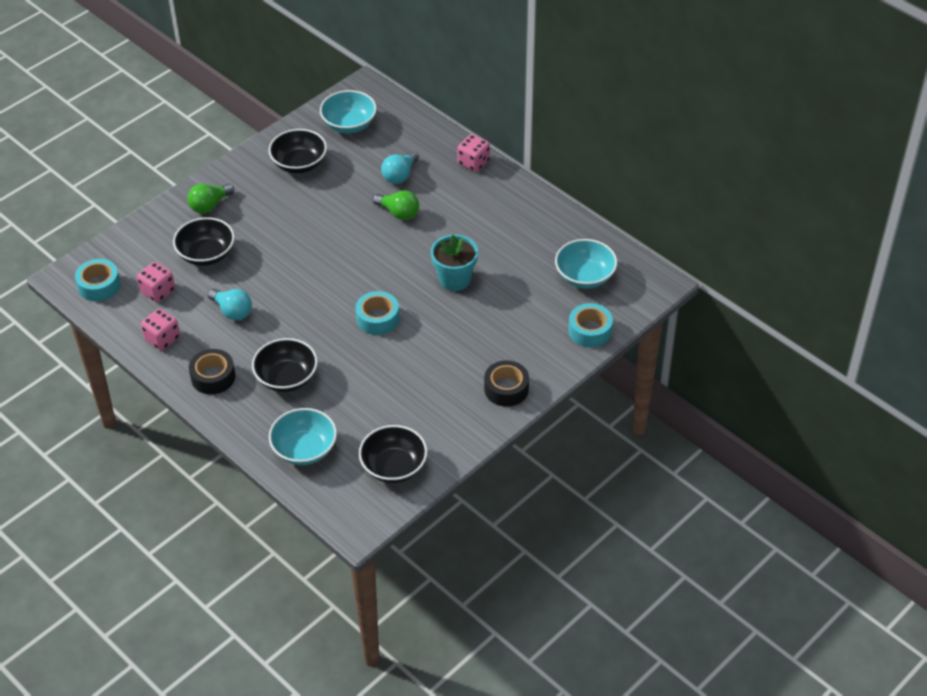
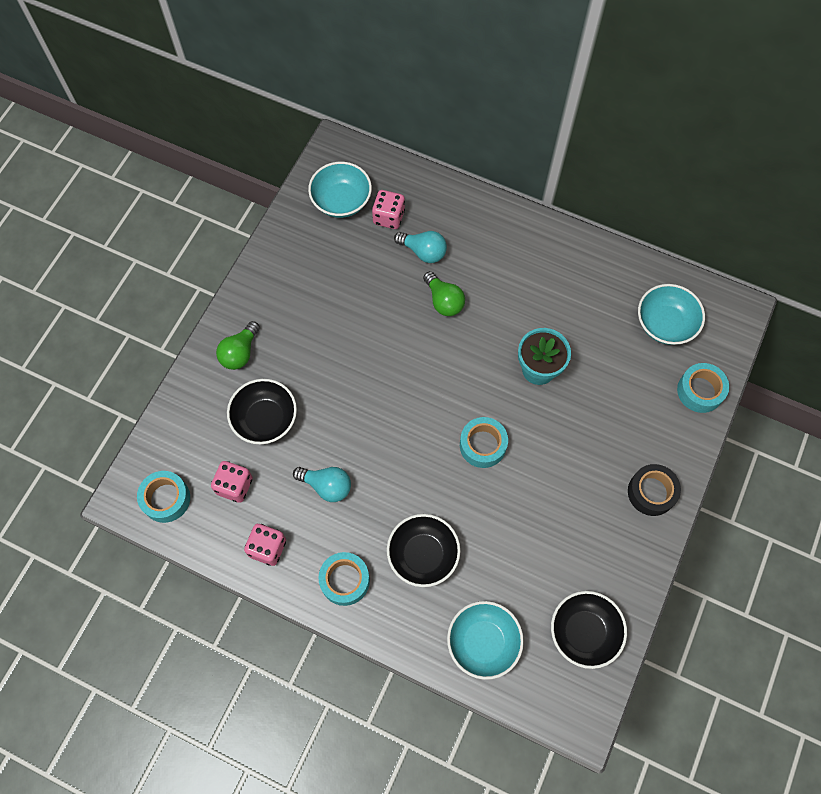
camera: 20 degrees left, 20 degrees up
black tape [189,349,235,394] -> turquoise tape [318,552,370,606]
black bowl [268,129,327,173] -> none
green light bulb [373,190,419,220] -> green light bulb turned 45 degrees clockwise [423,271,465,316]
turquoise light bulb [381,151,419,184] -> turquoise light bulb turned 75 degrees counterclockwise [394,231,447,263]
pink dice [457,134,490,172] -> pink dice moved to [372,190,405,229]

